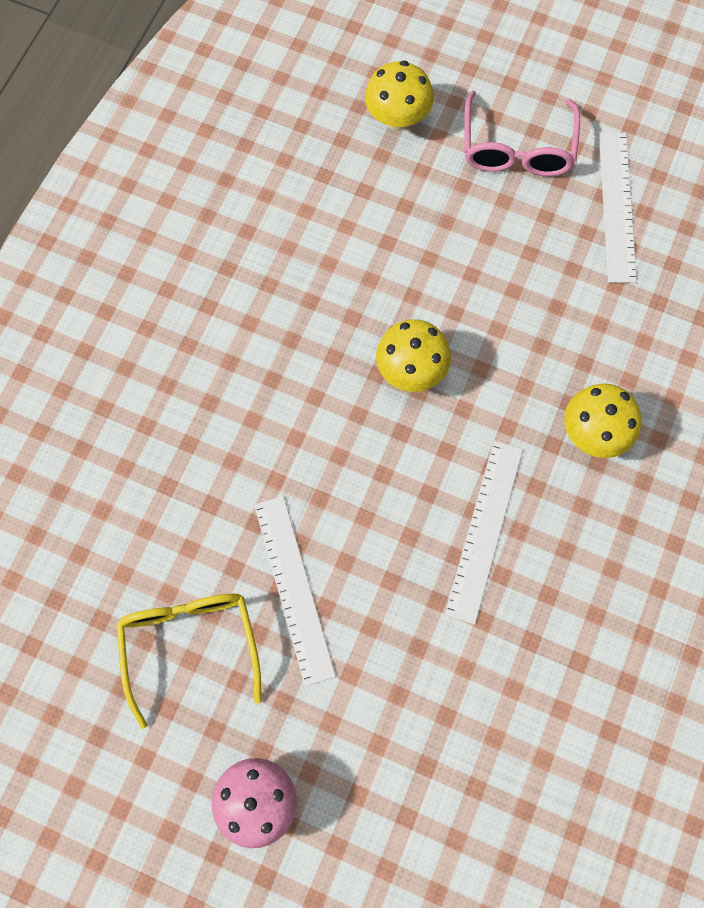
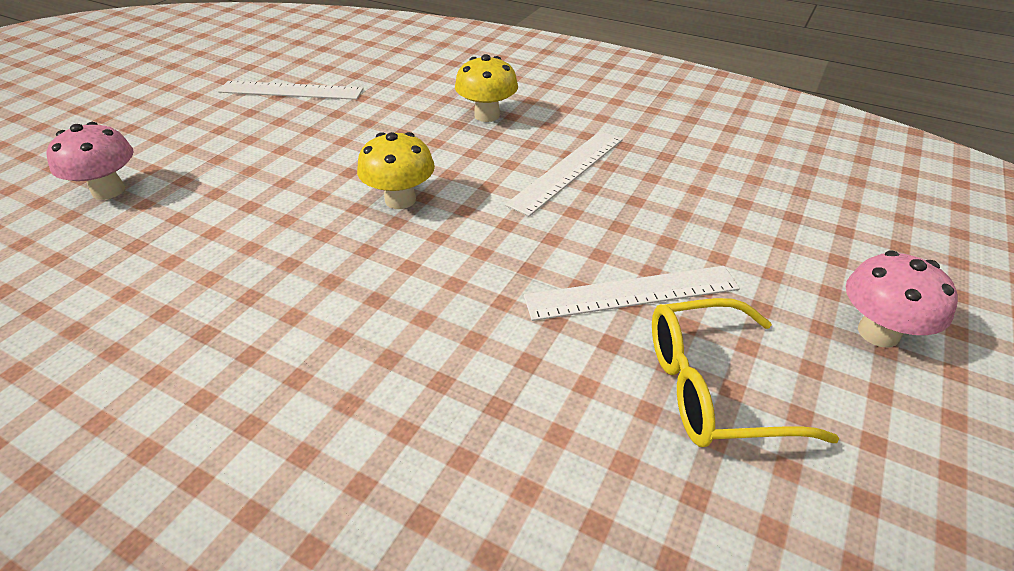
camera: 85 degrees left, 30 degrees down
yellow mushroom [365,61,434,130] -> pink mushroom [47,122,134,200]
white ruler [445,441,523,624] -> white ruler turned 75 degrees counterclockwise [505,131,623,216]
pink glasses [464,91,580,176] -> none

